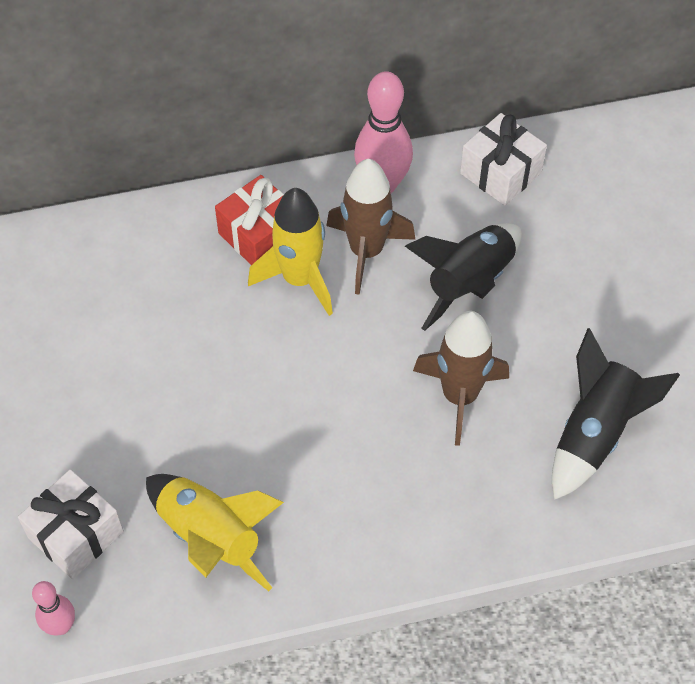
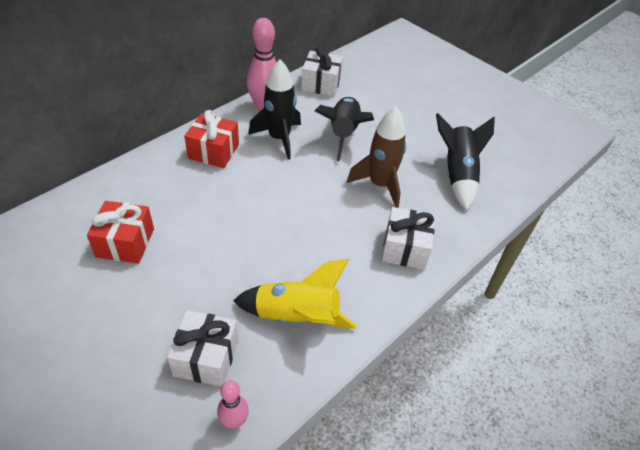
camera: 35 degrees left, 10 degrees down
yellow rocket [248,188,333,316] -> none
brown rocket [326,159,416,295] -> black rocket [248,60,301,159]
none -> red gift [87,201,154,264]
none -> white gift [382,207,435,270]

